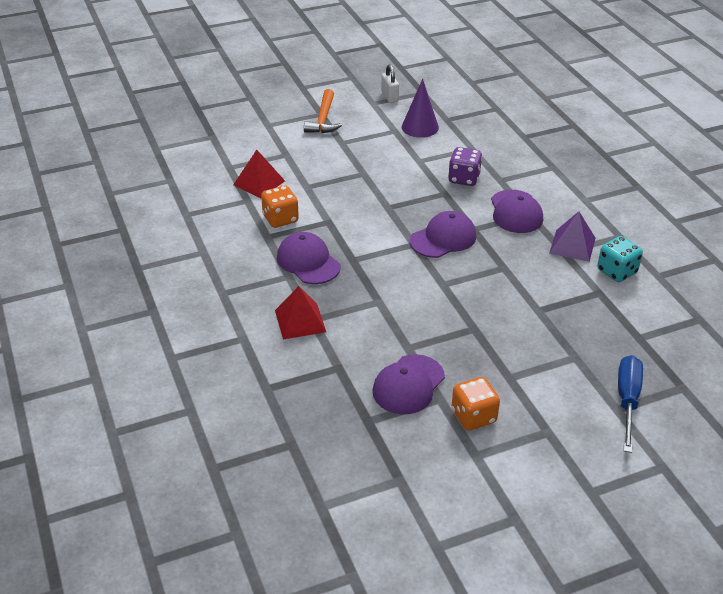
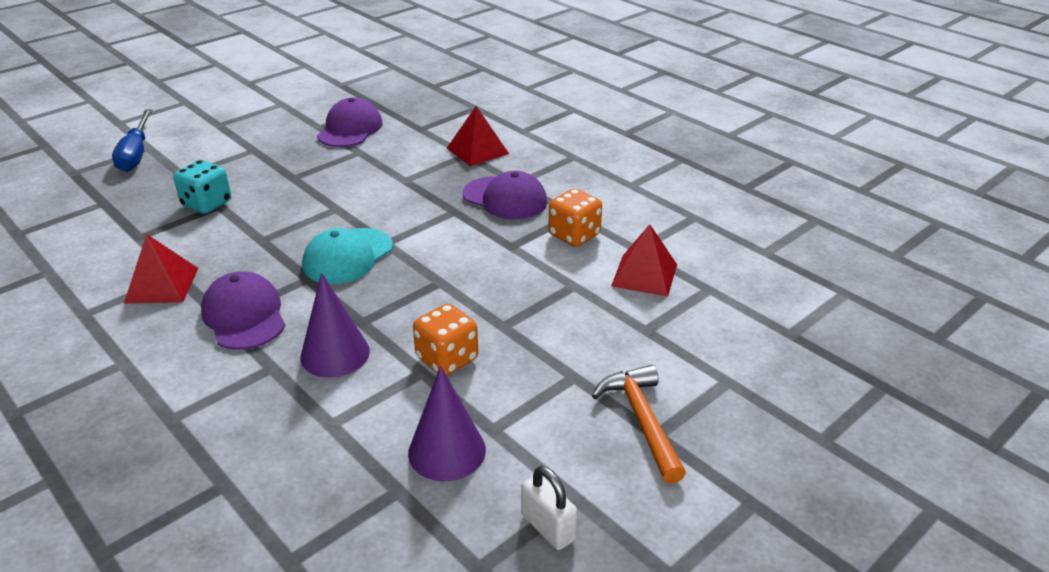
camera: 160 degrees right, 5 degrees down
purple cap [410,211,476,258] -> turquoise cap [302,228,393,284]
purple dice [448,147,482,186] -> purple cone [301,273,370,378]
orange dice [452,377,500,431] -> orange dice moved to [413,304,478,375]
purple pyramid [549,211,595,262] -> red pyramid [124,234,198,303]
turquoise dice [597,236,643,282] -> turquoise dice moved to [173,160,231,214]

